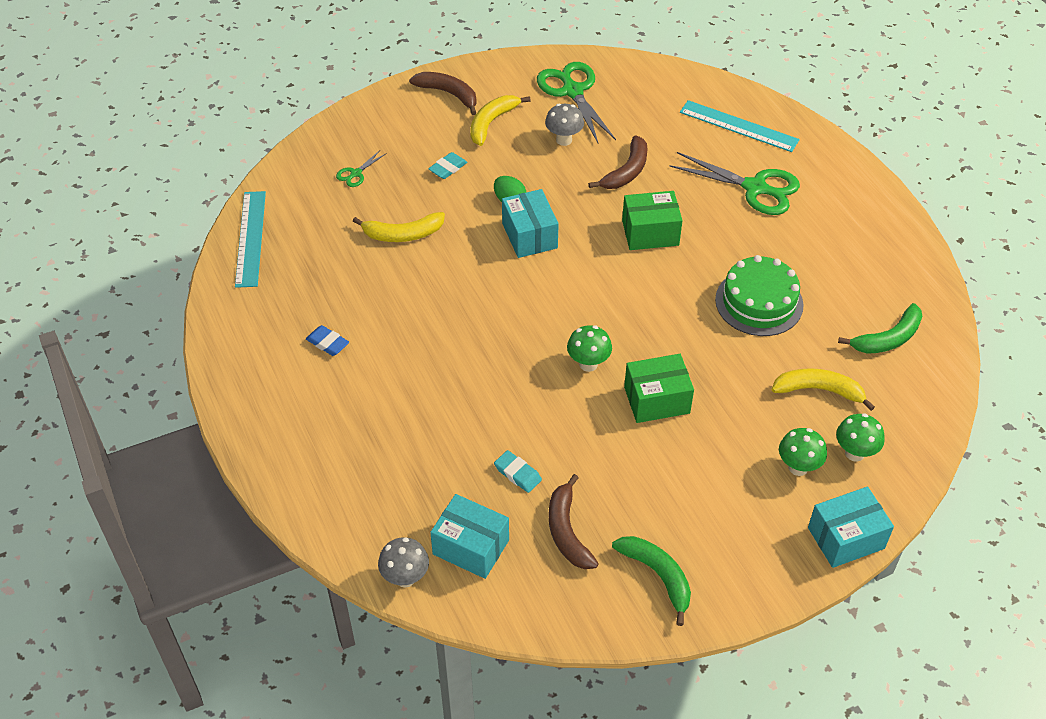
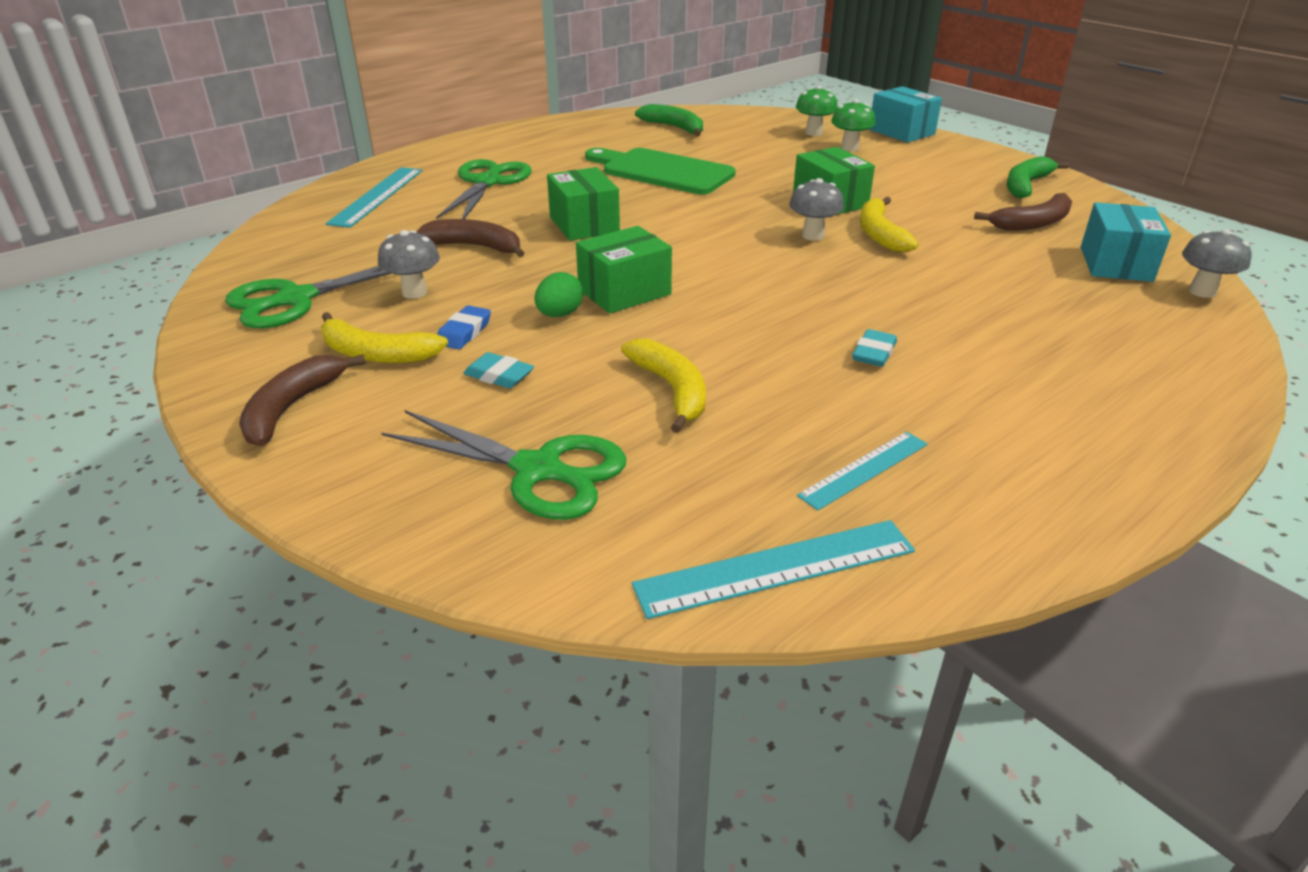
camera: 105 degrees left, 15 degrees down
blue eraser [306,325,349,356] -> blue eraser moved to [437,305,491,350]
green scissors [336,149,387,187] -> green scissors [381,410,626,520], size x2.17
turquoise eraser [494,450,542,493] -> turquoise eraser moved to [852,329,897,367]
turquoise box [502,189,559,258] -> green box [576,226,672,314]
green mushroom [567,325,612,372] -> grey mushroom [789,178,844,241]
green cake [715,255,804,336] -> green cutting board [585,148,736,195]
yellow banana [772,368,875,411] -> yellow banana moved to [860,197,919,253]
none -> turquoise ruler [797,431,928,510]

